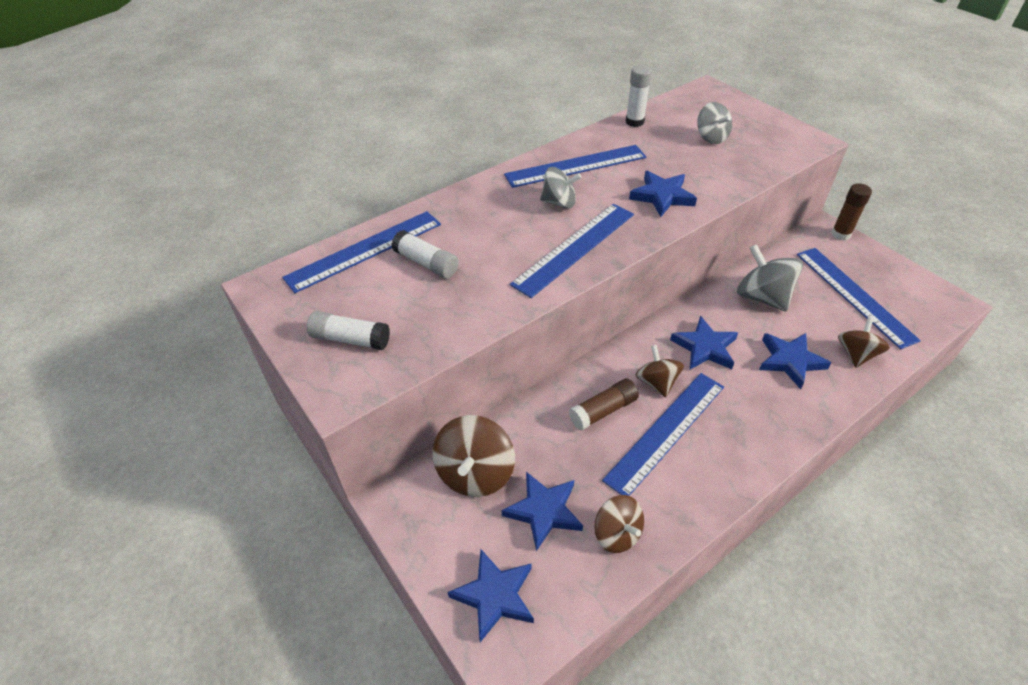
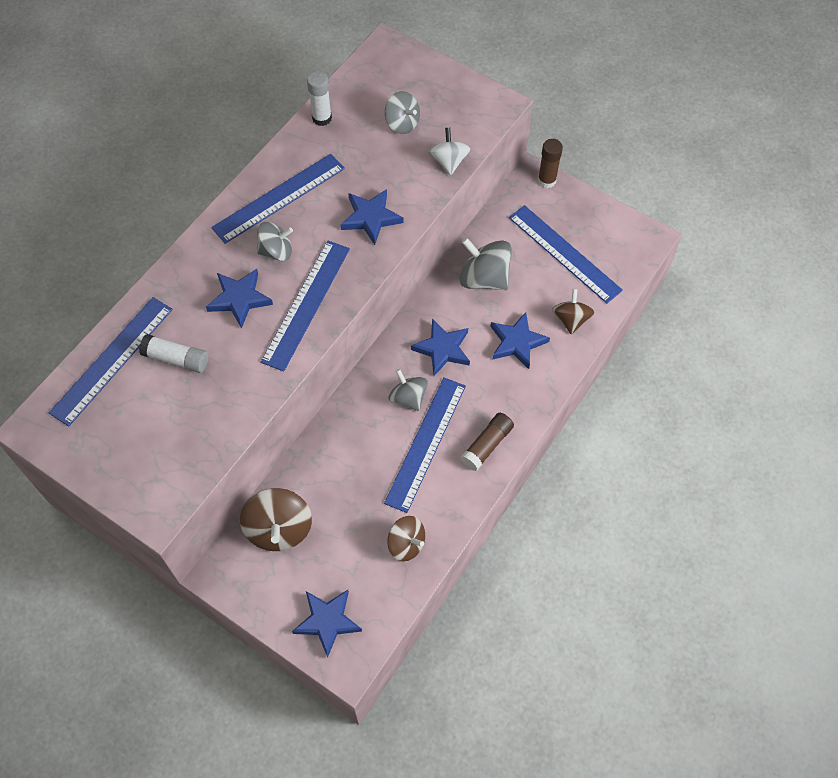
camera: 20 degrees left, 15 degrees up
white glue stick [307,311,390,350] -> none
blue star [502,472,583,551] -> blue star moved to [206,269,273,329]
brown glue stick [569,379,639,430] -> brown glue stick moved to [461,413,514,471]
brown spinning top [635,345,684,397] -> grey spinning top [389,369,428,411]
none -> white spinning top [428,128,470,175]

